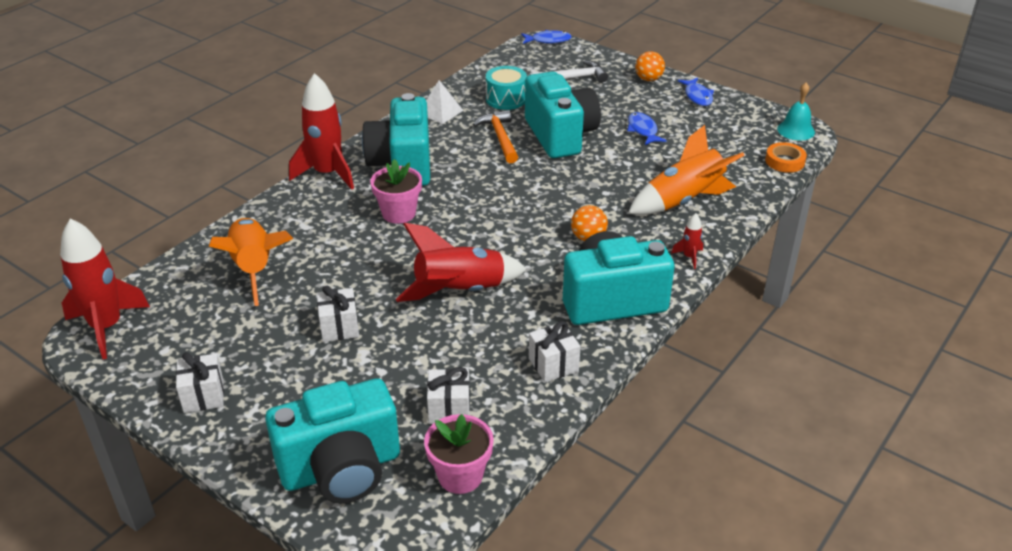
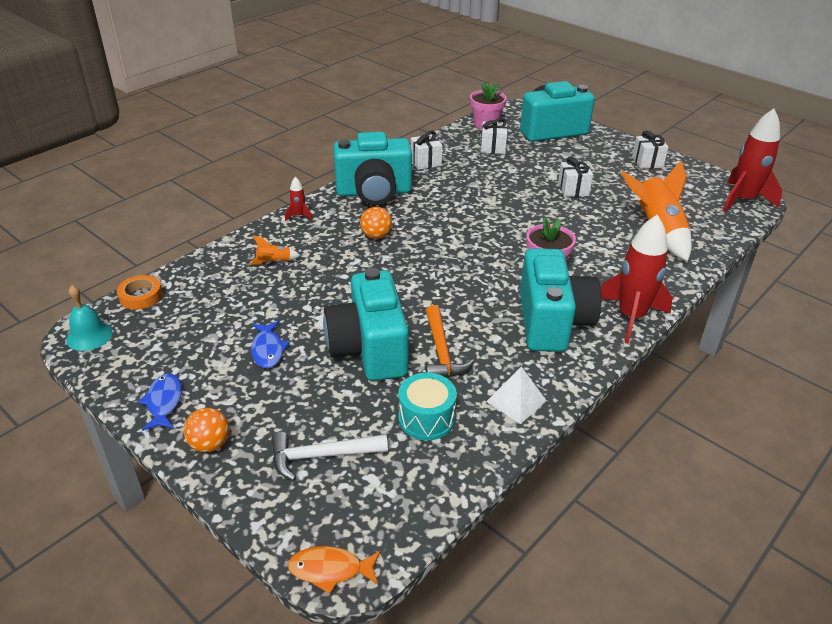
camera: 175 degrees left, 0 degrees up
red rocket [396,223,527,302] -> none
blue fish [521,30,572,44] -> orange fish [288,546,381,594]
orange rocket [628,125,745,215] -> orange rocket [249,235,301,265], size x0.44

